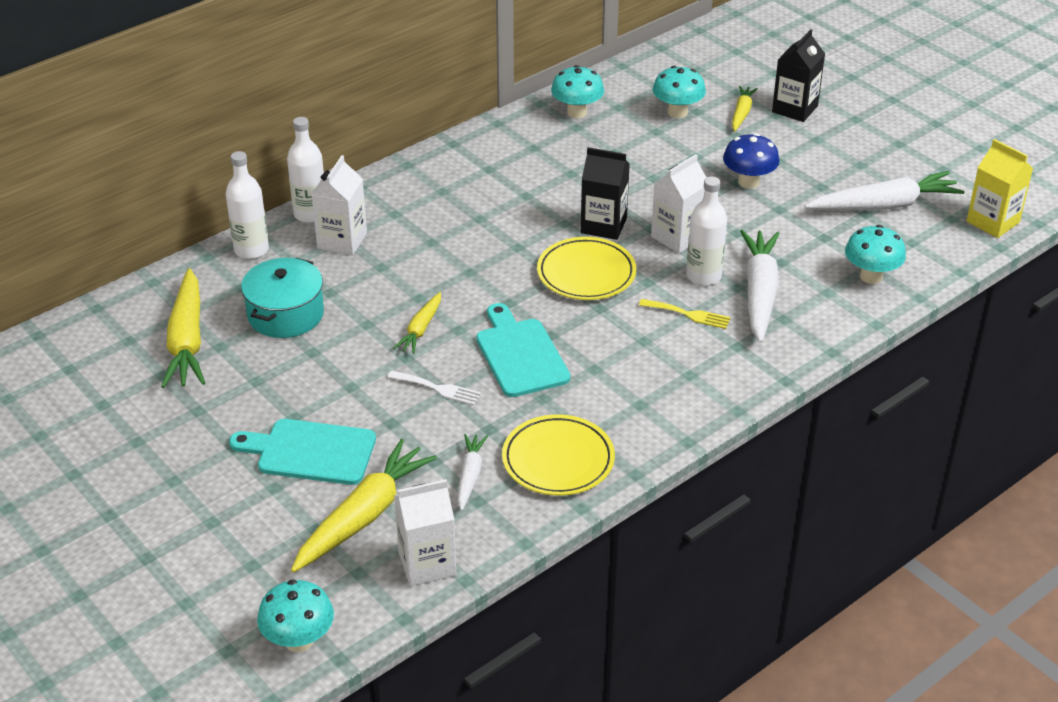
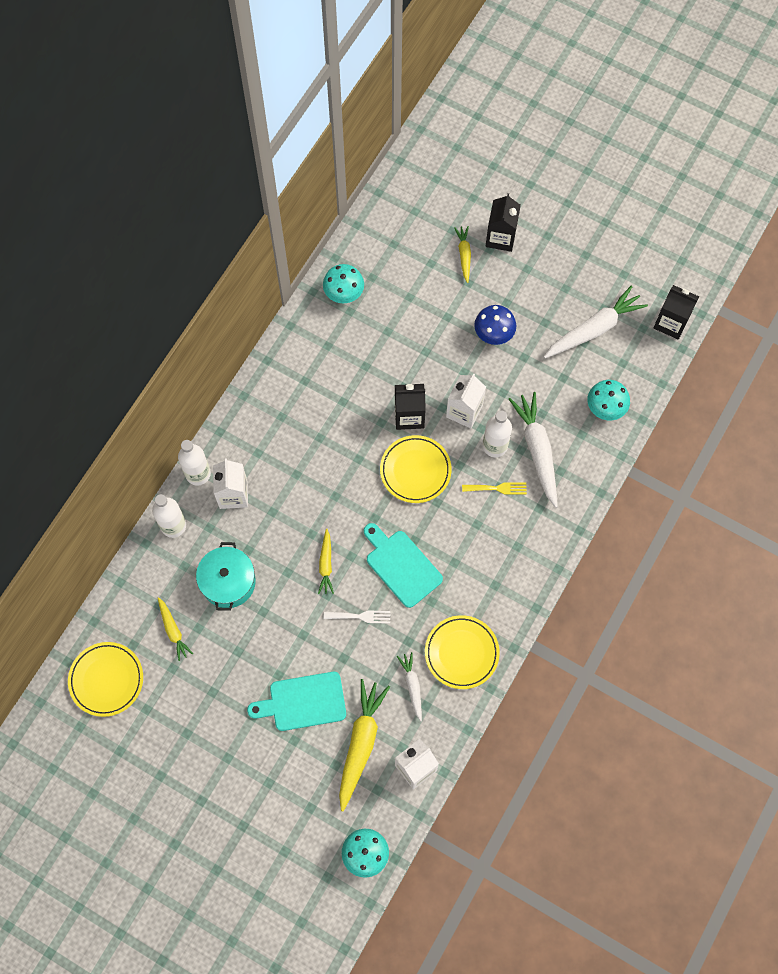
camera: 20 degrees left, 30 degrees up
yellow carrot [161,268,205,388] -> yellow carrot [158,597,193,661], size x0.54
turquoise mushroom [653,66,706,118] -> none
yellow carton [966,139,1033,238] -> black carton [654,285,699,340]
none -> yellow plate [68,642,143,717]

